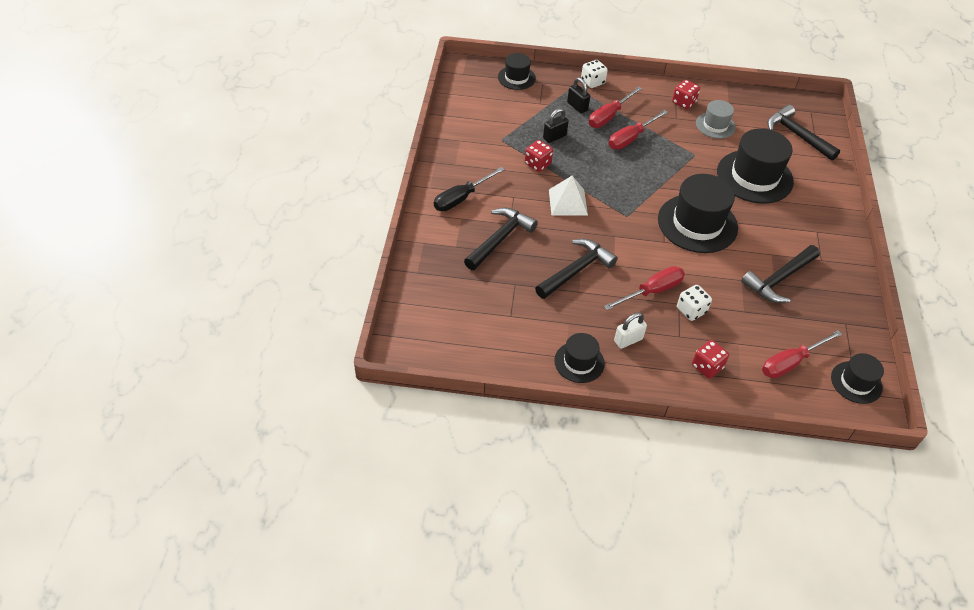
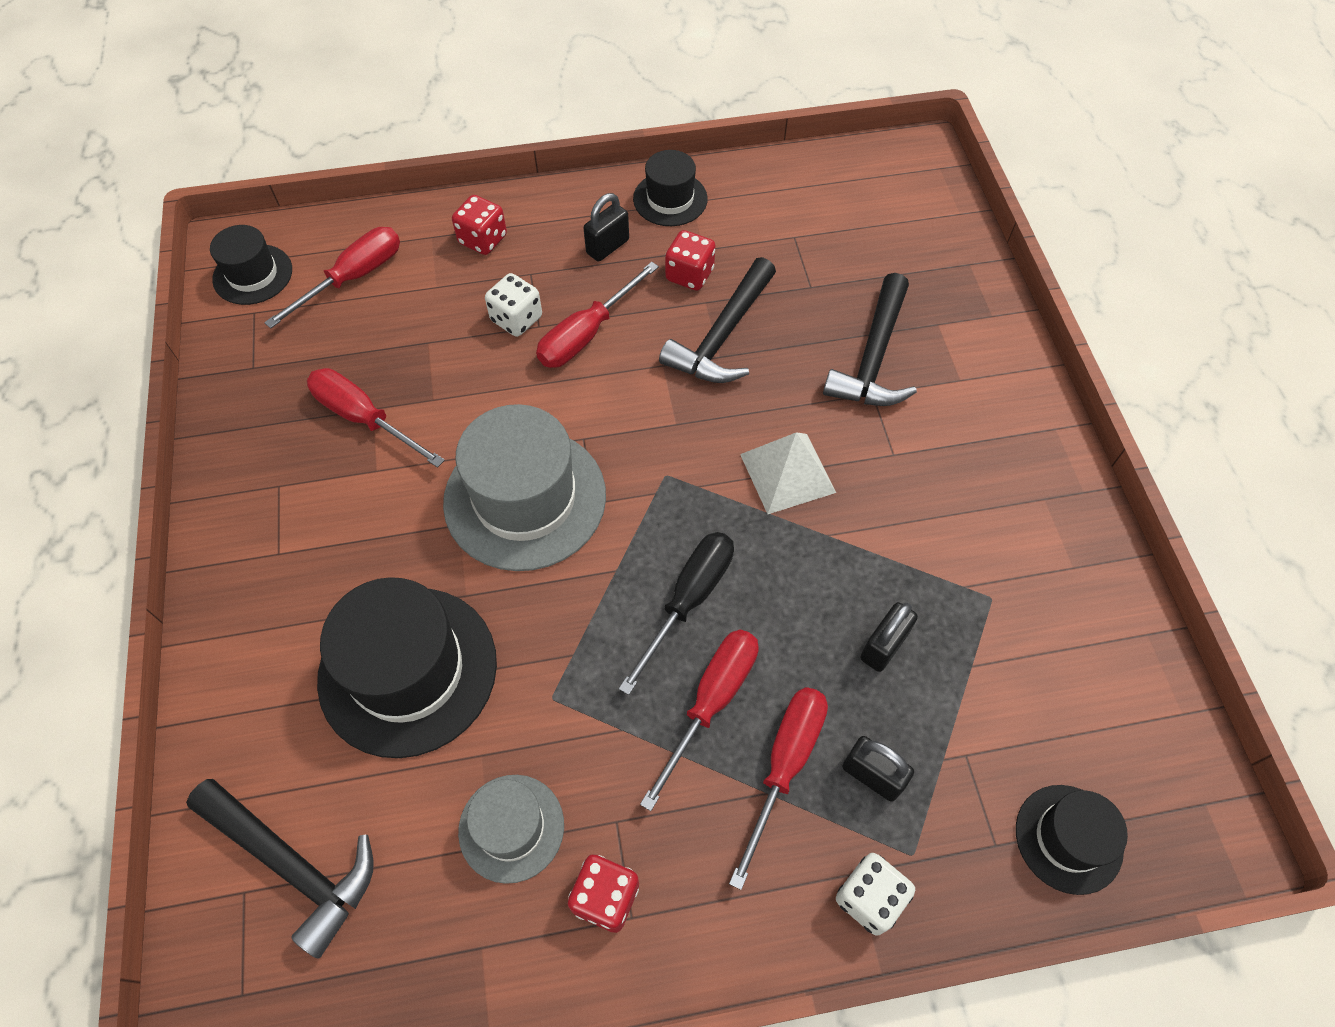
camera: 165 degrees right, 10 degrees up
black screwdriver [434,167,505,211] -> black screwdriver moved to [619,532,734,695]
red dice [525,140,553,172] -> red dice moved to [665,230,715,291]
white padlock [614,312,647,349] -> black padlock [584,193,629,261]
black hat [658,174,738,253] -> grey hat [443,404,606,571]
black hammer [741,245,820,303] -> red screwdriver [307,368,445,468]

